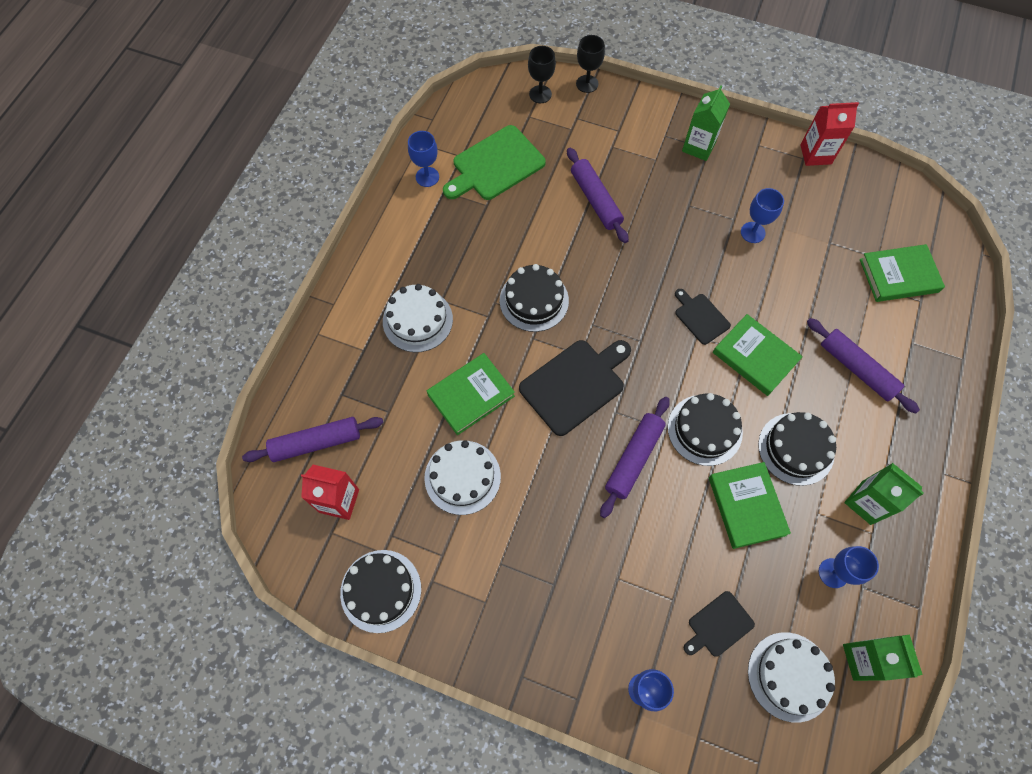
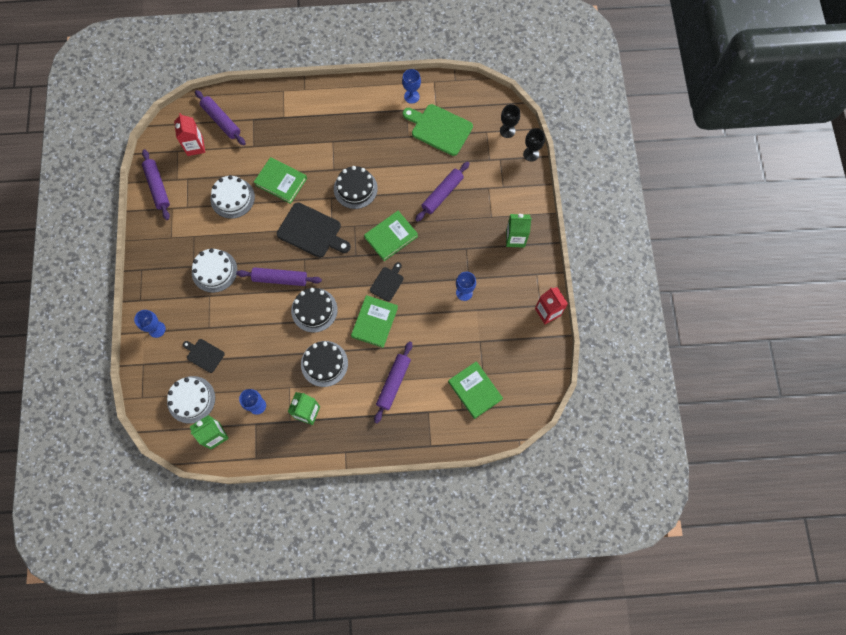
camera: 65 degrees right, 5 degrees up
black cake [340,550,421,633] -> purple rolling pin [142,149,170,220]
white cake [383,284,453,352] -> white cake moved to [192,248,237,293]
green book [709,462,791,549] -> green book moved to [364,211,418,261]

